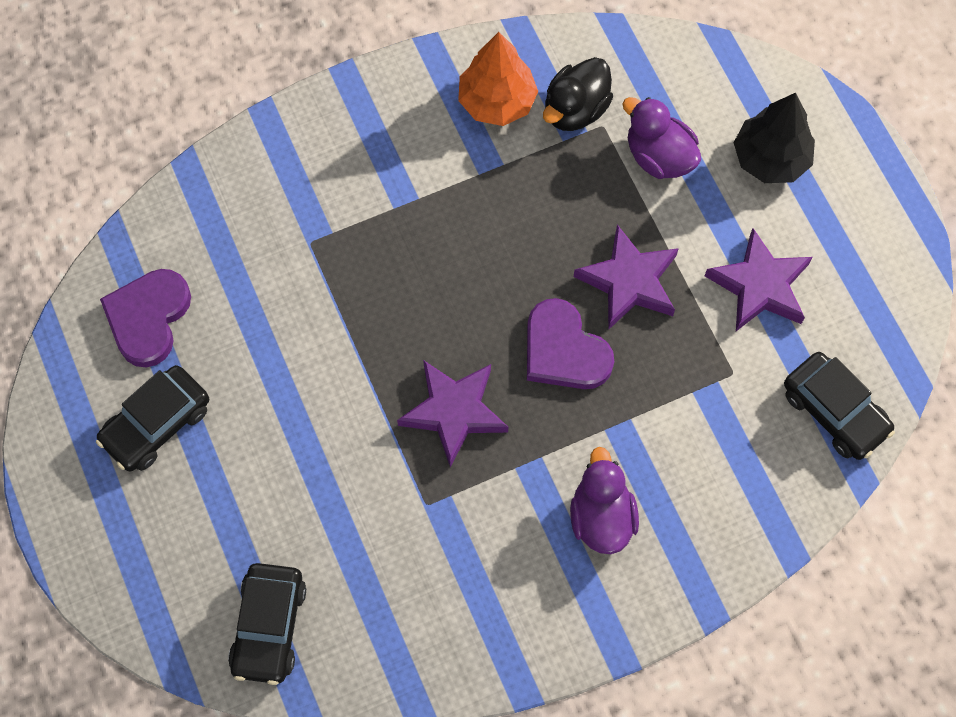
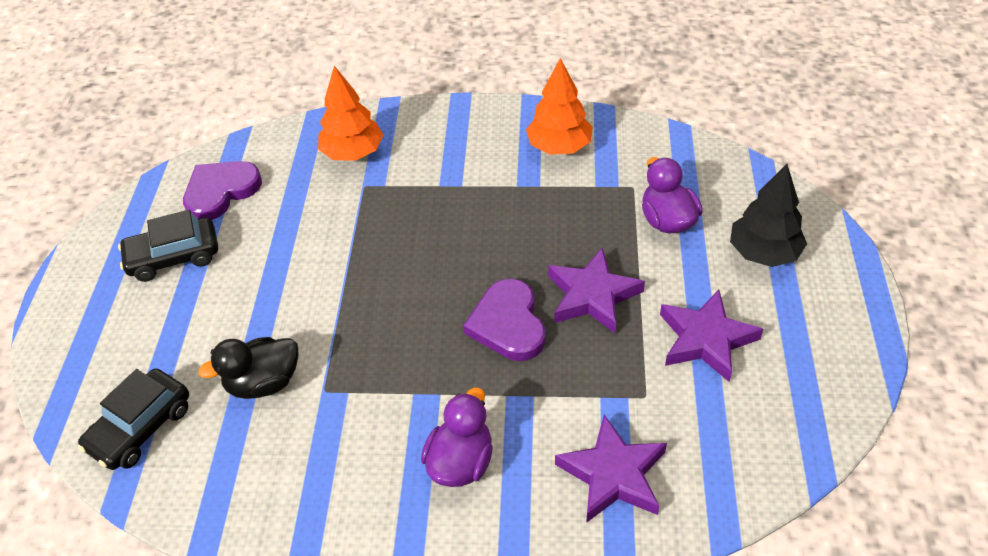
camera: 30 degrees right, 20 degrees down
purple star [397,360,508,467] -> purple star moved to [555,415,667,523]
black duck [543,57,613,131] -> black duck moved to [198,337,299,399]
black car [784,352,895,460] -> none
none -> orange tree [318,66,384,161]

